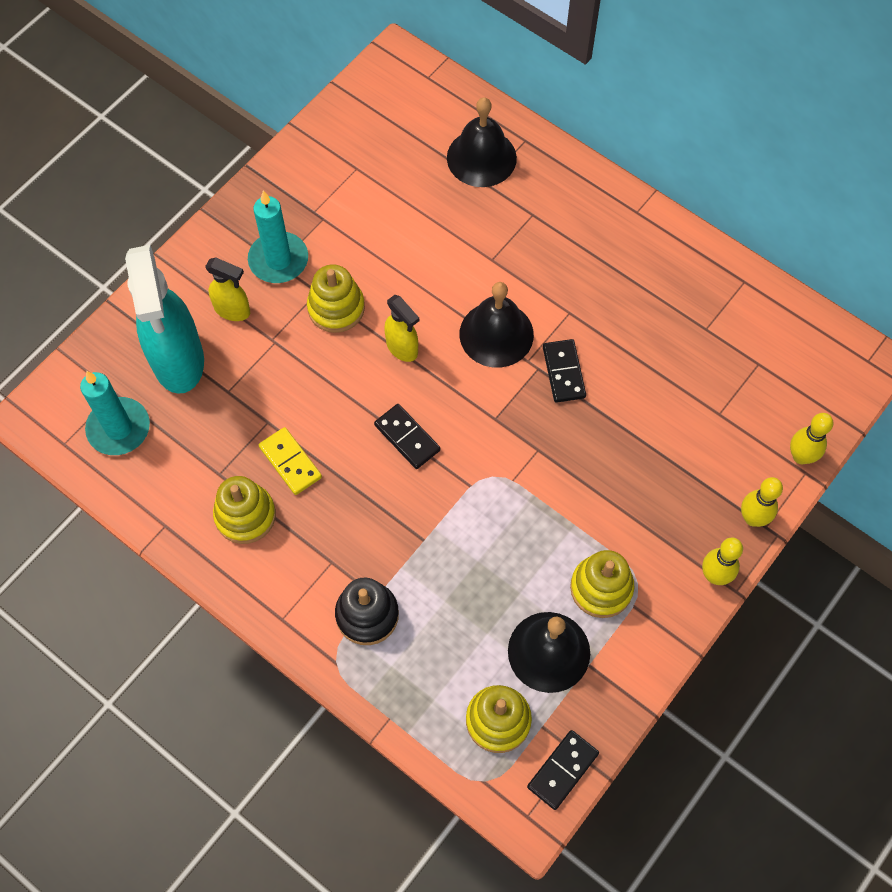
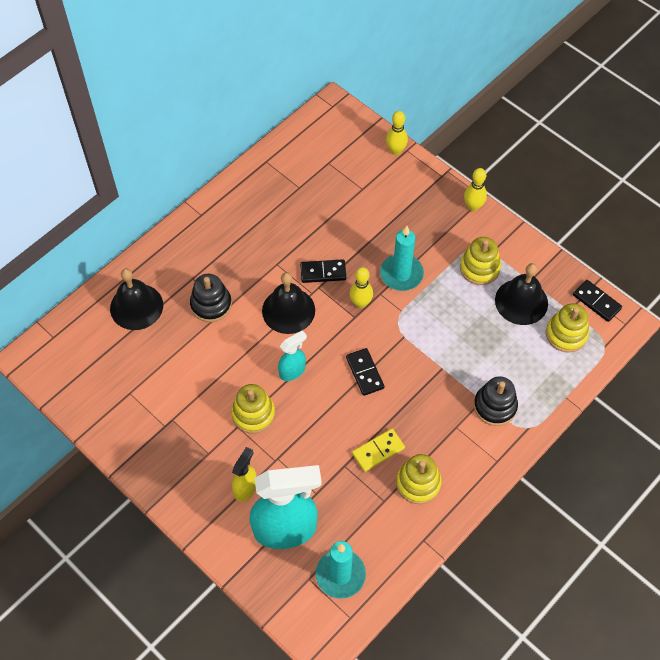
camera: 85 degrees left, 5 degrees down
turquoise candle [248,191,308,283] -> turquoise candle moved to [380,226,424,291]
black domino [374,404,440,469] -> black domino turned 75 degrees counterclockwise [346,348,385,396]
yellow spray bottle [384,295,419,362] -> turquoise spray bottle [278,330,307,381]
yellow bowling pin [741,477,783,527] -> yellow bowling pin moved to [349,267,373,308]
none -> black stacking toy [190,274,232,322]

